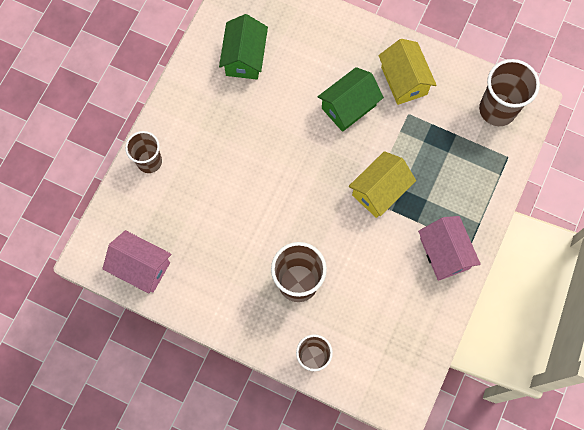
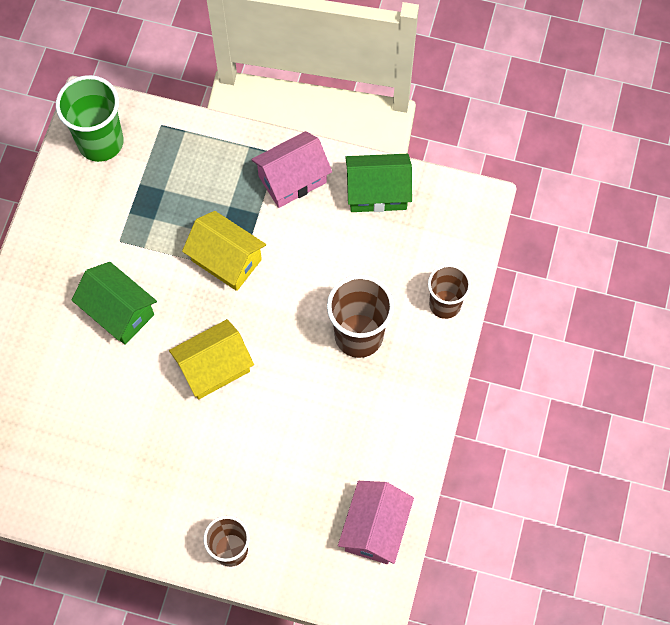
camera: 100 degrees left, 5 degrees down
green house [219,14,268,80] -> green house moved to [345,154,412,212]
yellow house [378,39,437,105] -> yellow house moved to [169,319,254,399]
brown cup [479,59,540,126] -> green cup [56,75,124,162]

